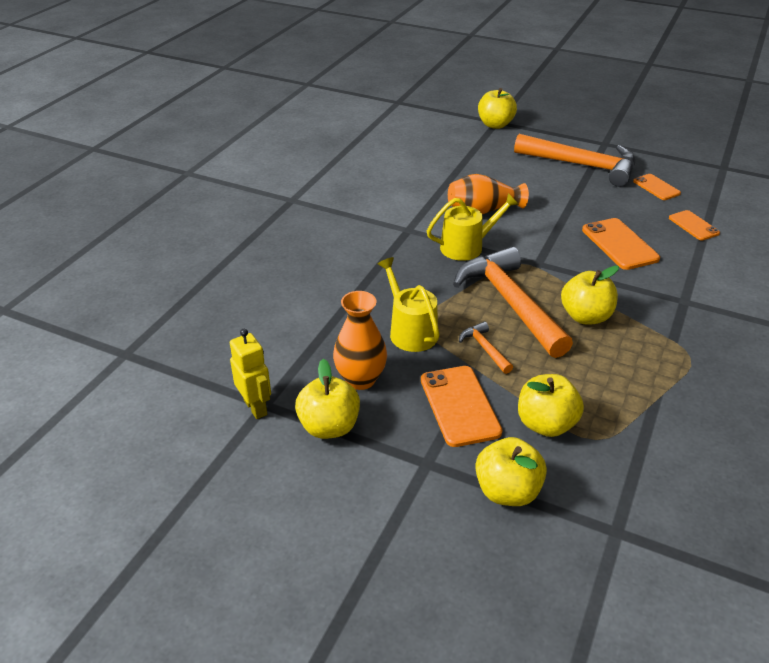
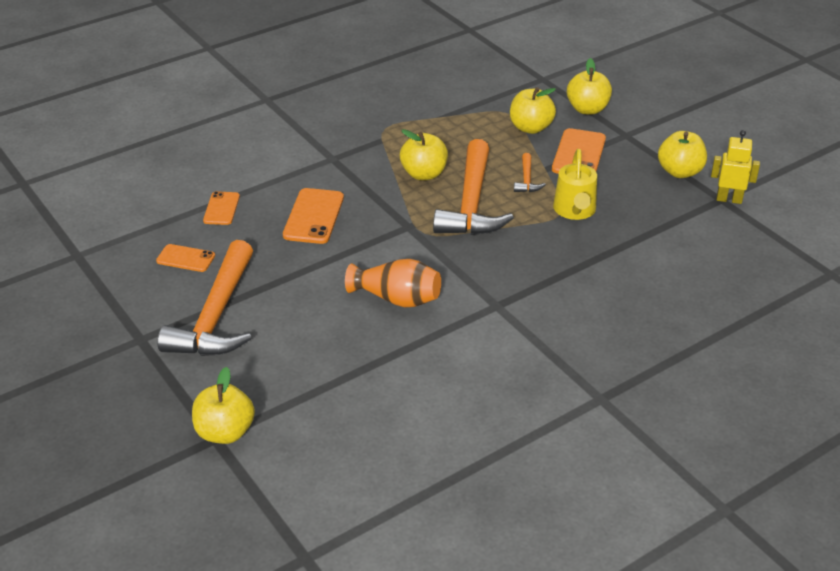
camera: 150 degrees left, 0 degrees up
yellow robot [230,329,271,419] -> yellow robot turned 105 degrees clockwise [711,130,760,204]
orange vase [333,291,387,390] -> none
yellow watering can [427,193,519,261] -> none
orange hammer [514,134,635,187] -> orange hammer turned 135 degrees counterclockwise [158,240,253,356]
orange phone [633,174,681,200] -> orange phone turned 75 degrees counterclockwise [156,244,215,272]

